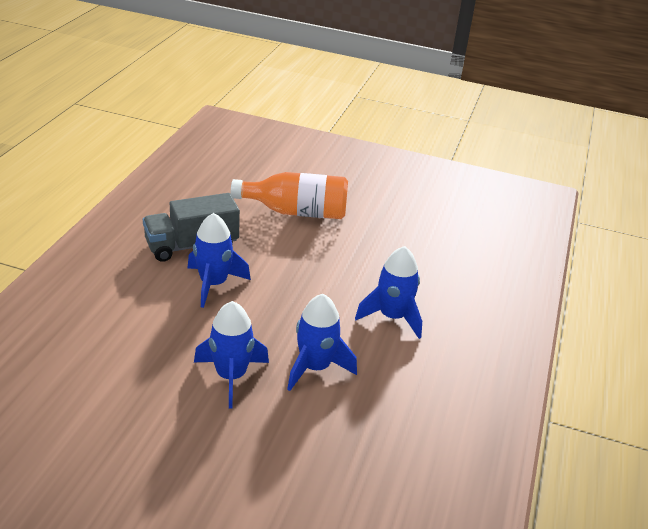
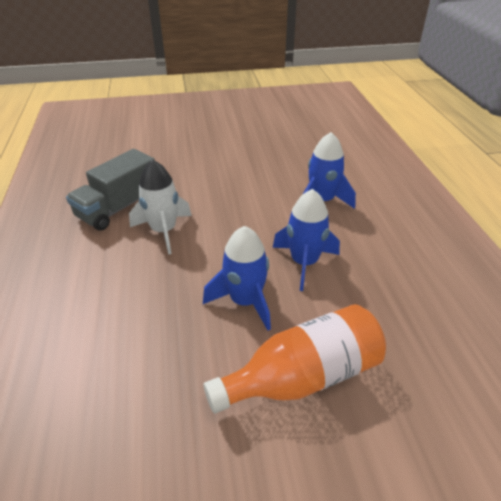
camera: 25 degrees left, 5 degrees up
blue rocket [188,213,251,308] -> white rocket [129,160,192,255]
orange bottle [231,172,348,219] -> orange bottle moved to [204,304,386,413]

